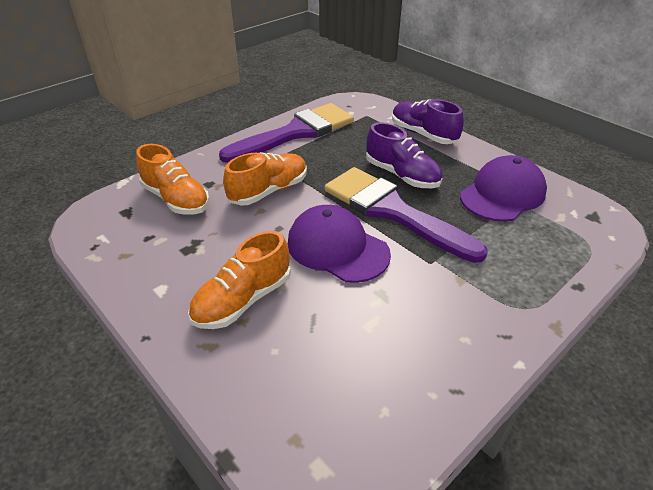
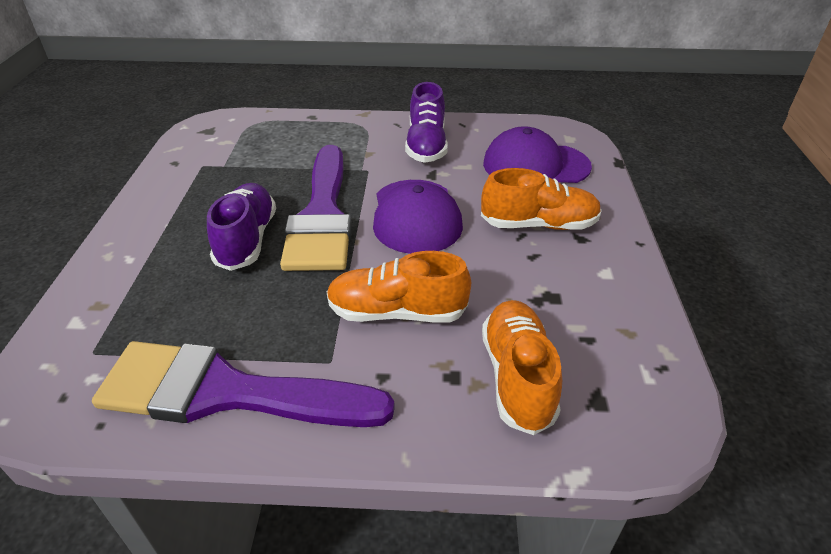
camera: 135 degrees left, 0 degrees up
purple shoe [392,99,464,144] -> purple shoe moved to [405,82,448,163]
purple cap [460,155,547,222] -> purple cap moved to [483,126,592,183]

